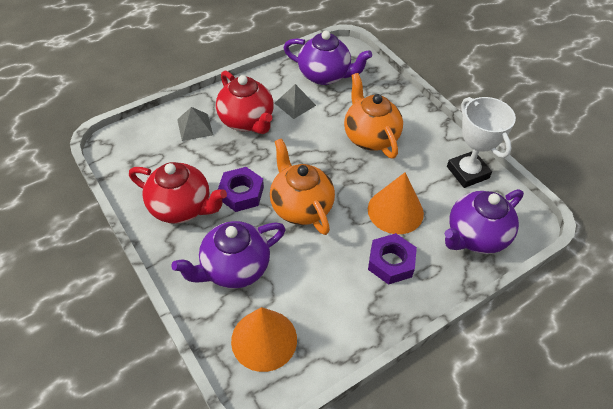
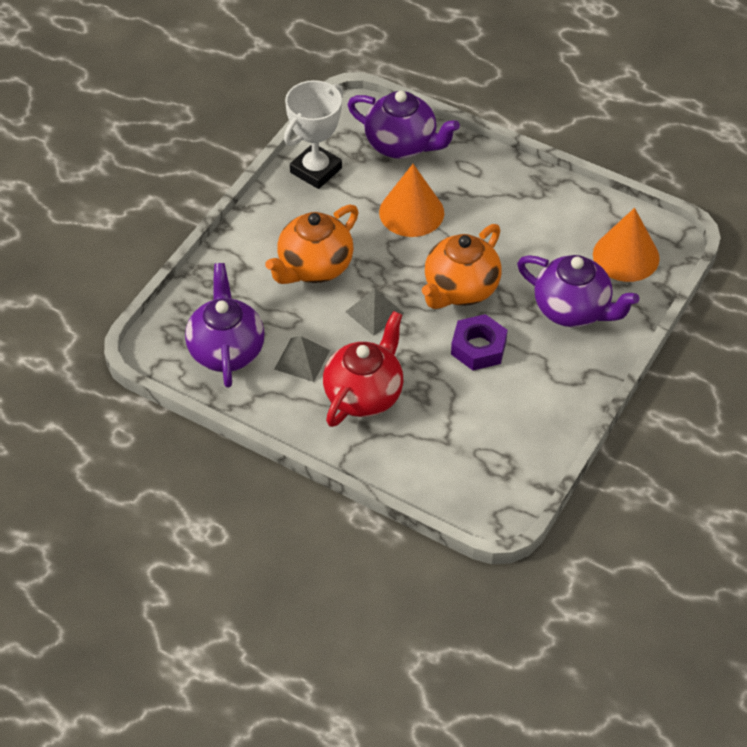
camera: 115 degrees left, 0 degrees up
red teapot [129,162,227,224] -> none
grey pyramid [177,107,213,141] -> grey pyramid moved to [345,289,405,336]
purple nut [368,233,417,285] -> none

